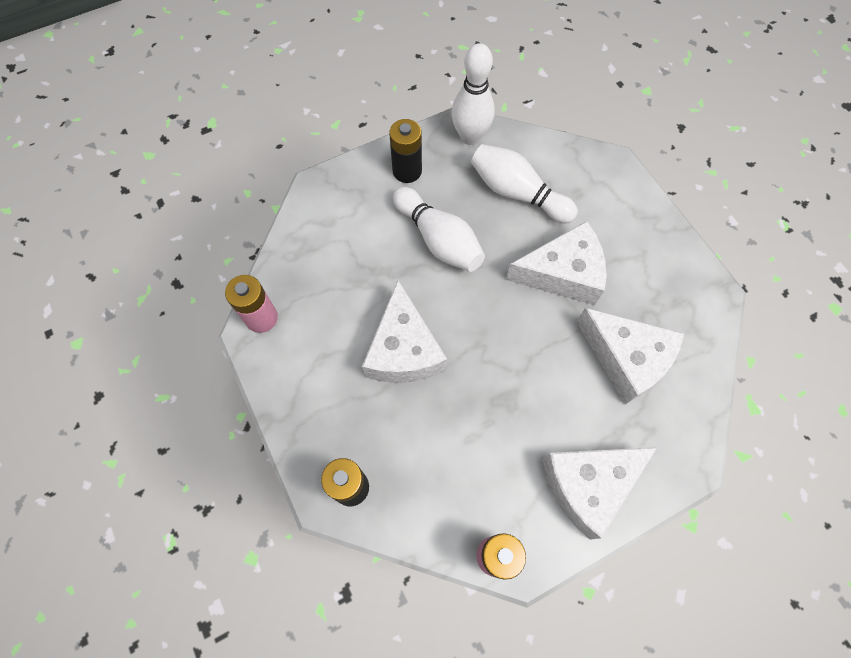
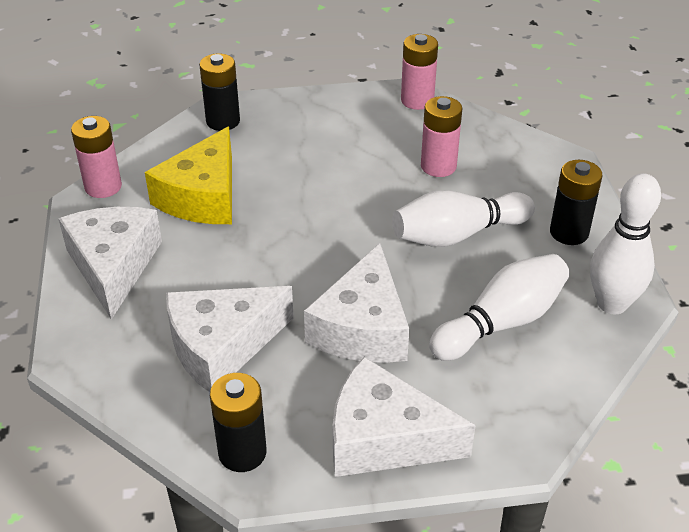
camera: 110 degrees right, 25 degrees down
white cheese [362,280,447,383] -> white cheese moved to [333,357,476,477]
none -> yellow cheese [145,127,232,224]
none -> black battery [210,373,267,472]
none -> pink battery [421,96,462,177]

